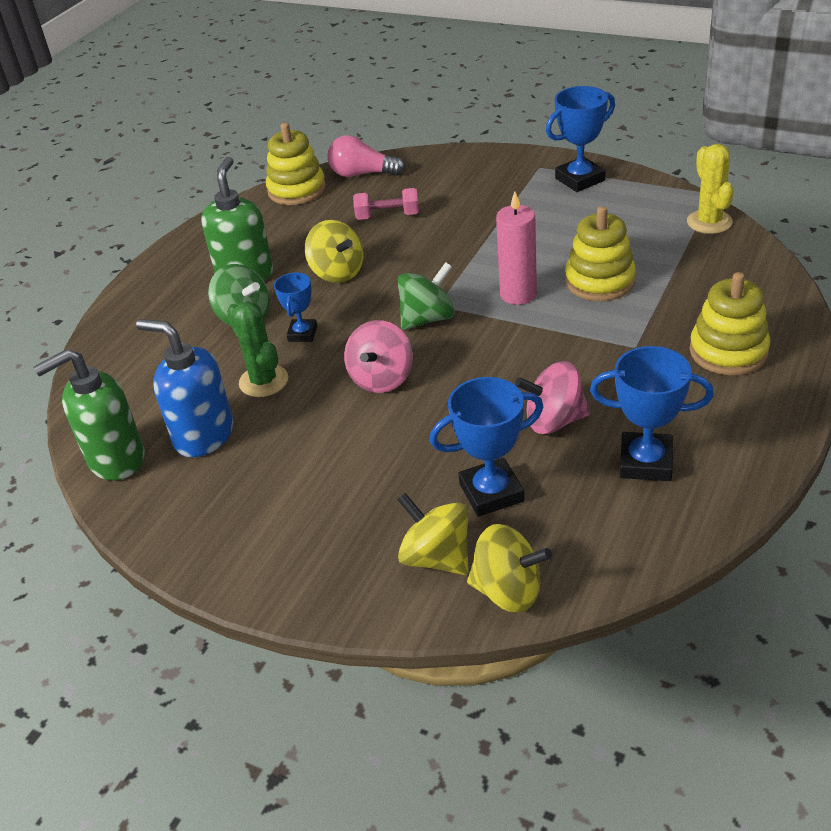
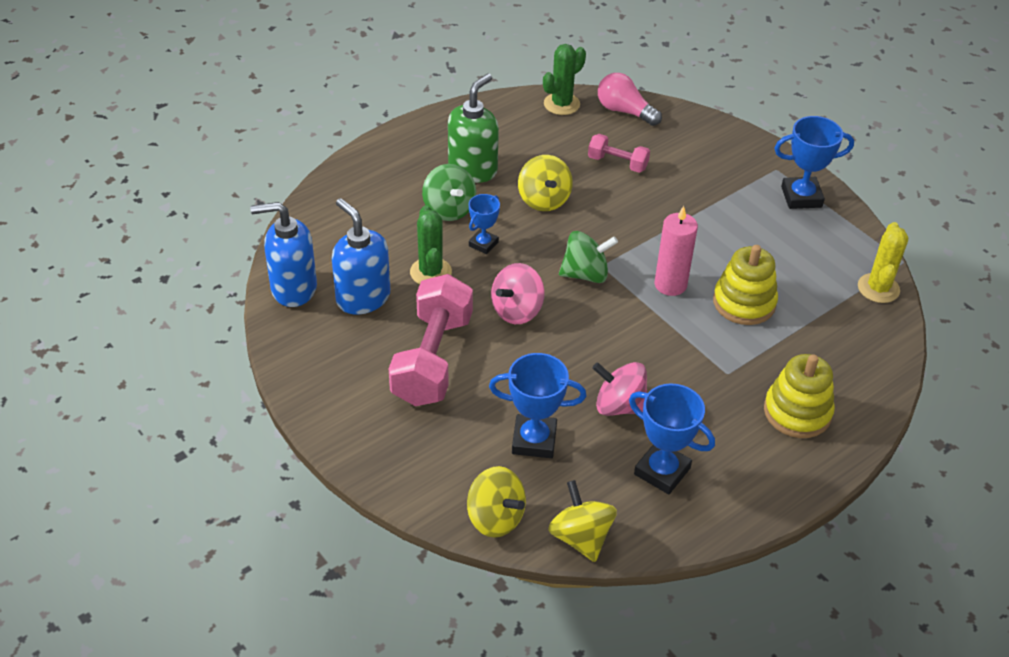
camera: 20 degrees right, 5 degrees up
green soap dispenser [33,349,145,481] -> blue soap dispenser [250,202,317,307]
yellow stacking toy [266,123,326,205] -> green cactus [543,44,586,115]
yellow spinning top [397,493,469,575] -> yellow spinning top moved to [548,480,617,562]
none -> pink dumbbell [389,274,473,406]

